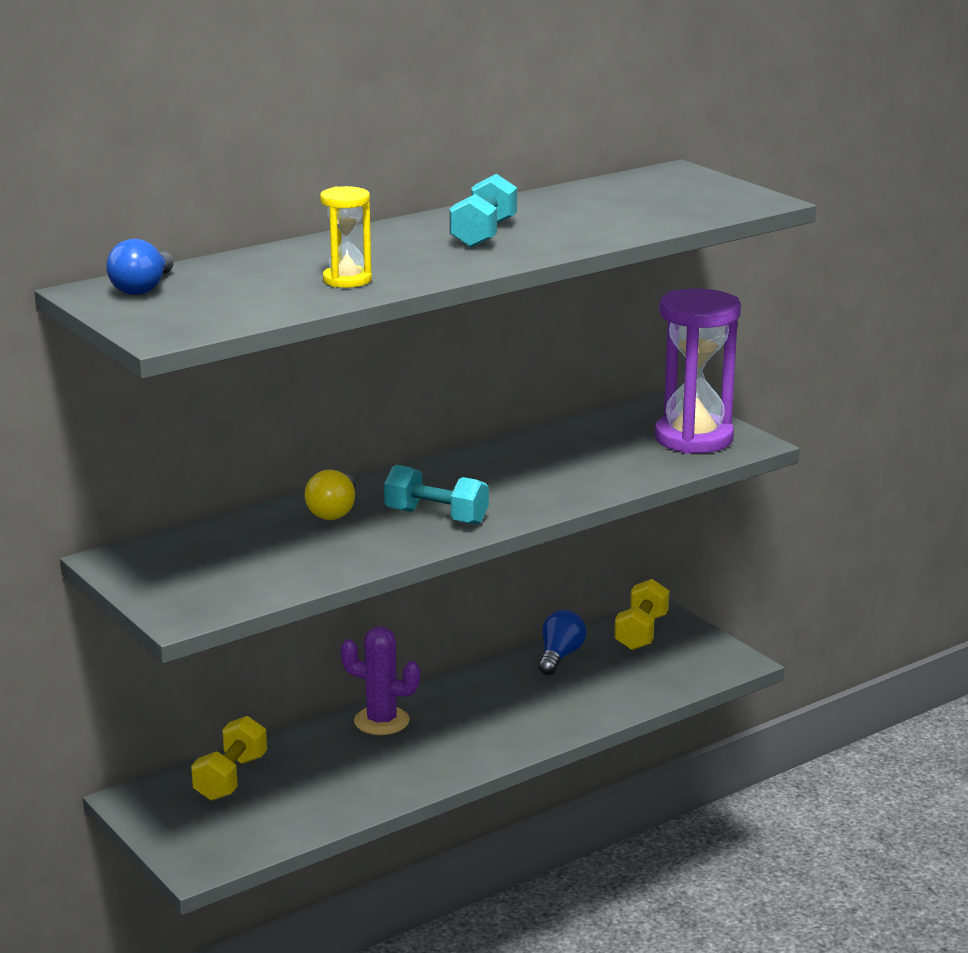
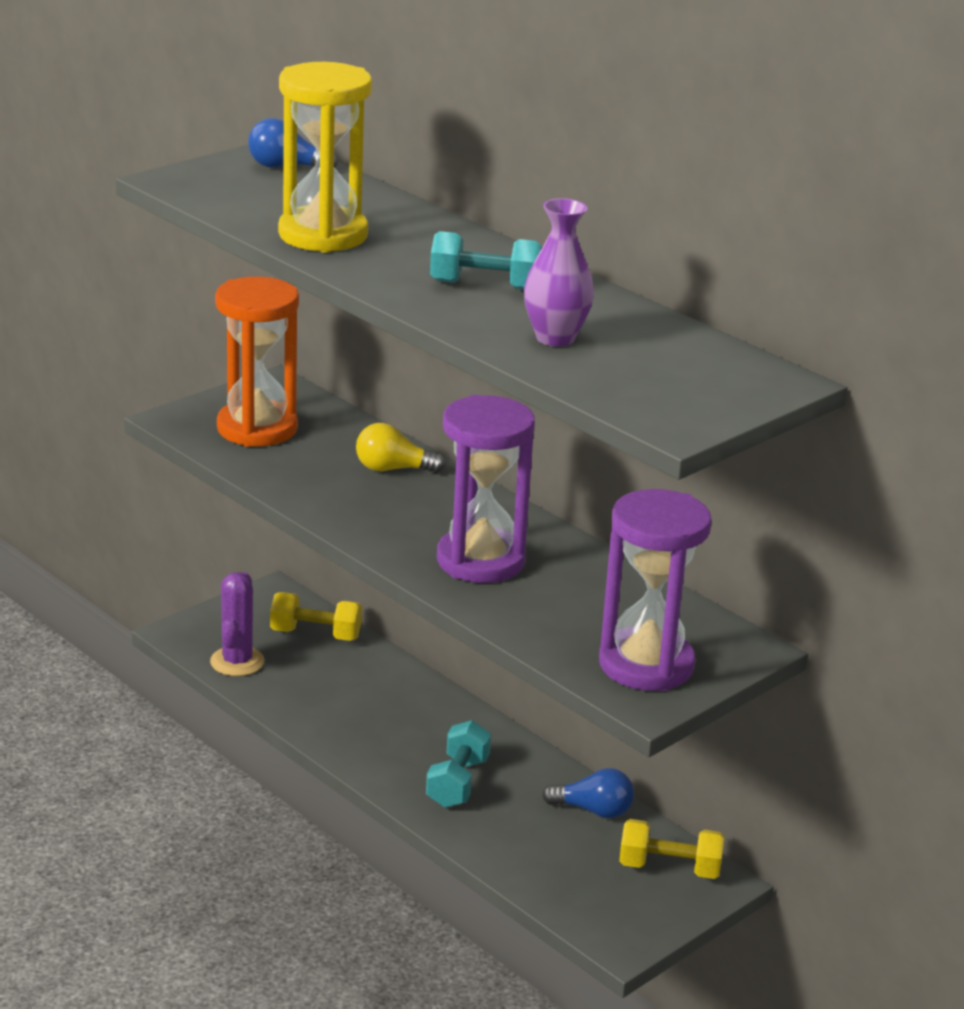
camera: 80 degrees right, 5 degrees up
yellow hourglass [320,186,372,288] -> yellow hourglass [278,62,372,253], size x1.92
purple cactus [341,627,420,735] -> purple cactus moved to [210,572,265,676]
turquoise dumbbell [384,465,489,525] -> turquoise dumbbell moved to [426,720,491,808]
none -> orange hourglass [215,276,299,447]
none -> purple hourglass [437,395,535,583]
none -> purple vase [524,198,594,347]

